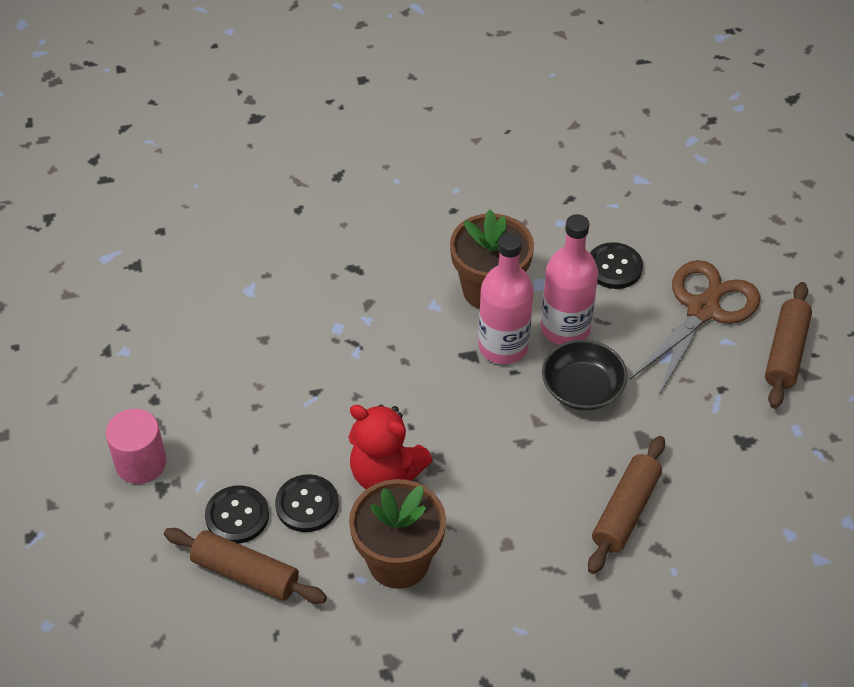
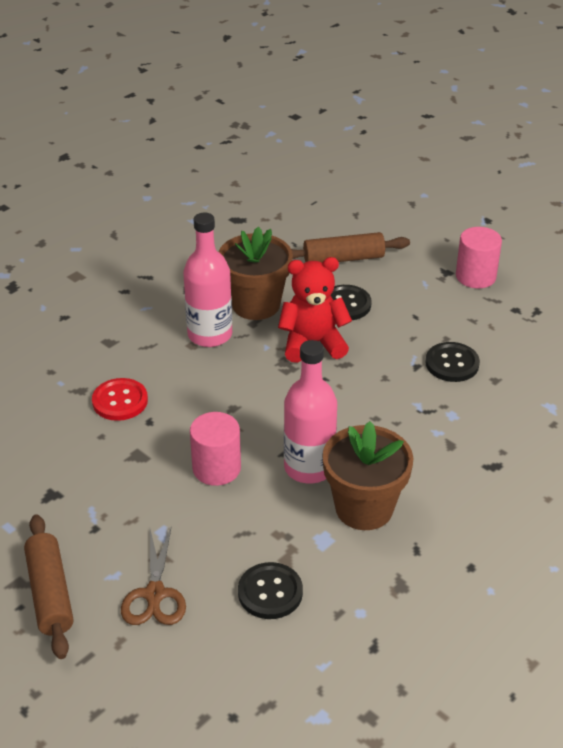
camera: 145 degrees right, 10 degrees down
black button [205,485,269,544] -> black button moved to [426,342,480,382]
pink bottle [541,214,598,345] -> pink bottle moved to [183,212,232,347]
black bowl [542,340,628,410] -> pink cylinder [190,412,241,486]
brown rolling pin [588,436,665,574] -> red button [92,378,148,421]
brown scissors [630,260,760,397] -> brown scissors [121,526,186,625], size x0.63

